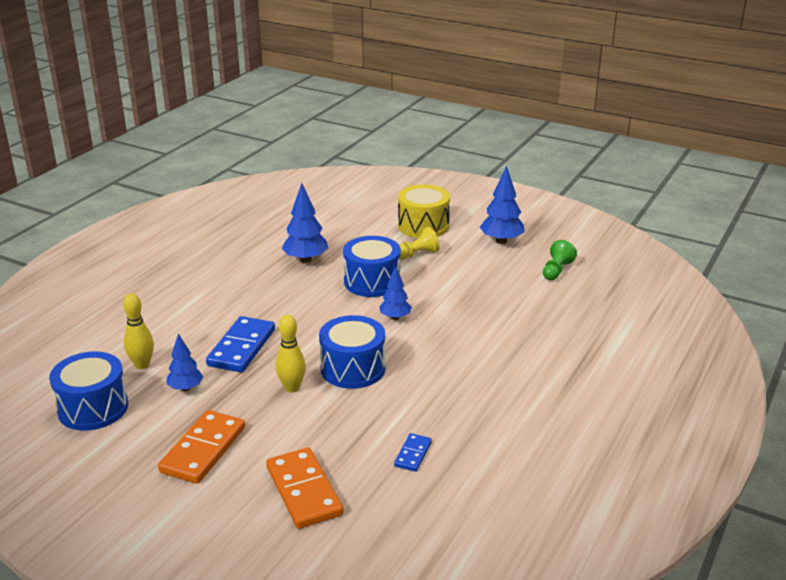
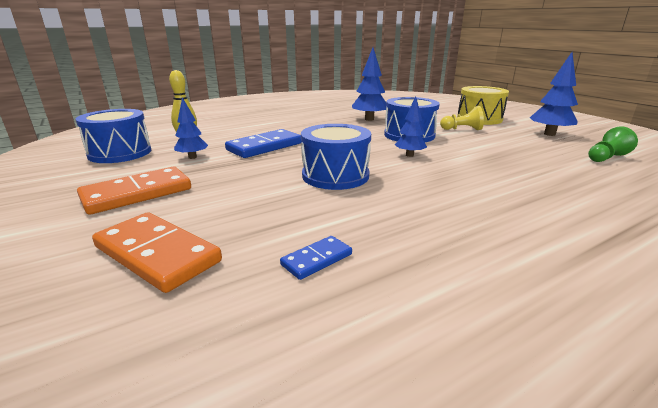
camera: 30 degrees right, 5 degrees down
orange domino [266,448,344,529] -> orange domino turned 60 degrees counterclockwise [92,213,222,293]
yellow bowling pin [276,315,306,392] -> none

